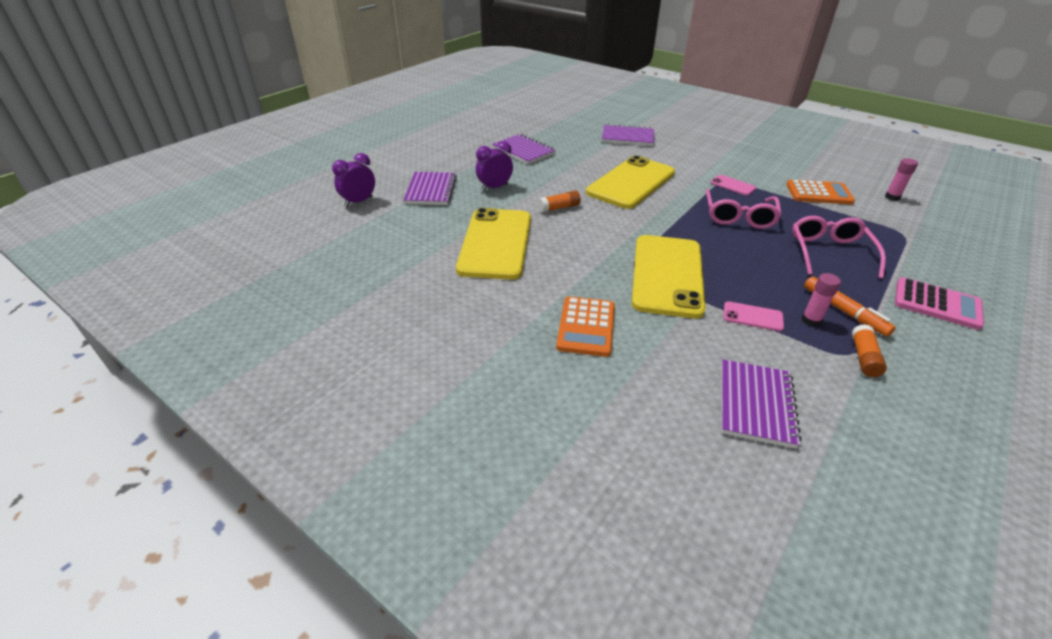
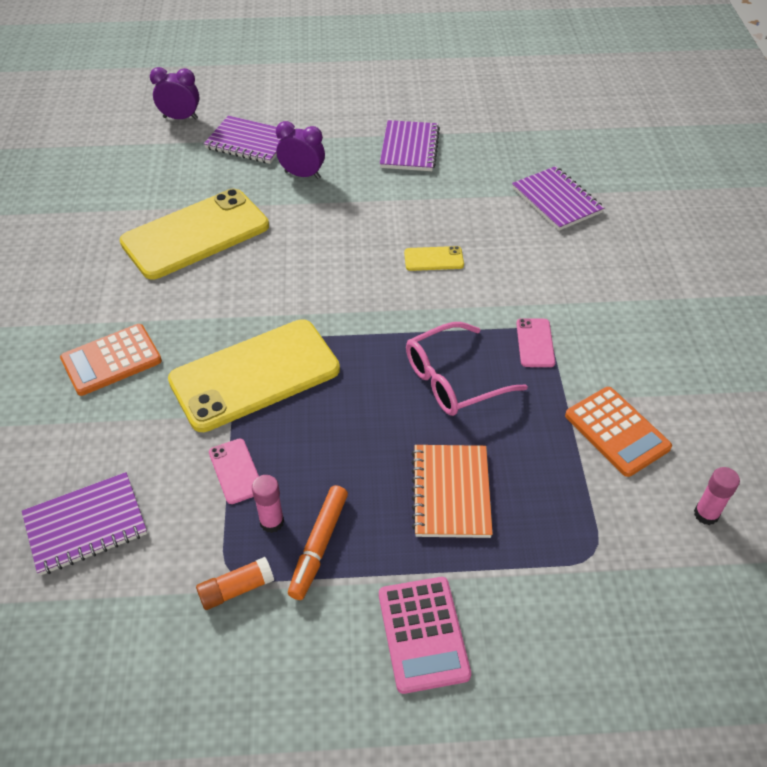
camera: 50 degrees right, 10 degrees up
purple notebook [403,172,457,205] -> purple notebook turned 60 degrees clockwise [204,116,281,164]
orange glue stick [538,190,581,212] -> none
yellow phone [586,156,675,209] -> yellow phone [404,246,464,271], size x0.41
pink glasses [792,216,886,279] -> orange notebook [411,445,493,538]

